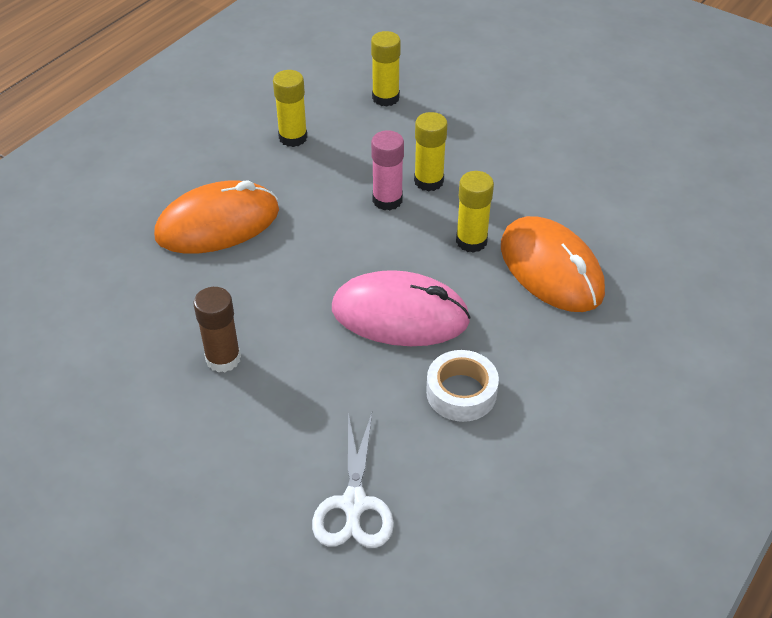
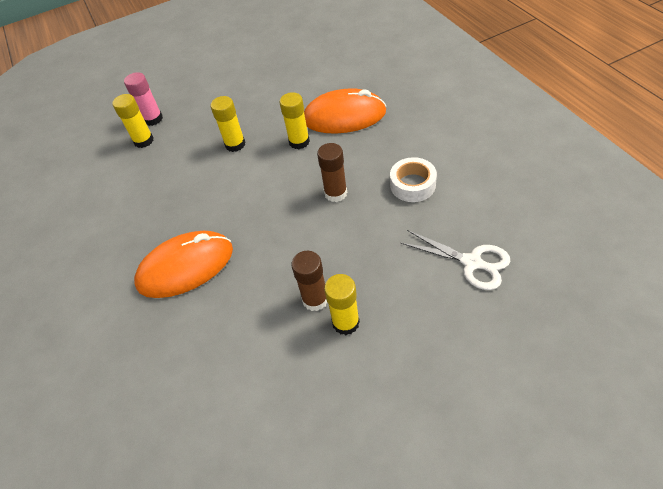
camera: 55 degrees left, 5 degrees up
orange mouse [154,180,279,254] -> orange mouse turned 60 degrees clockwise [134,231,233,298]
yellow glue stick [273,70,308,147] -> yellow glue stick moved to [324,274,360,335]
pink mouse [332,270,471,346] -> brown glue stick [317,143,347,202]
pink glue stick [371,130,404,210] -> pink glue stick moved to [124,72,163,126]

